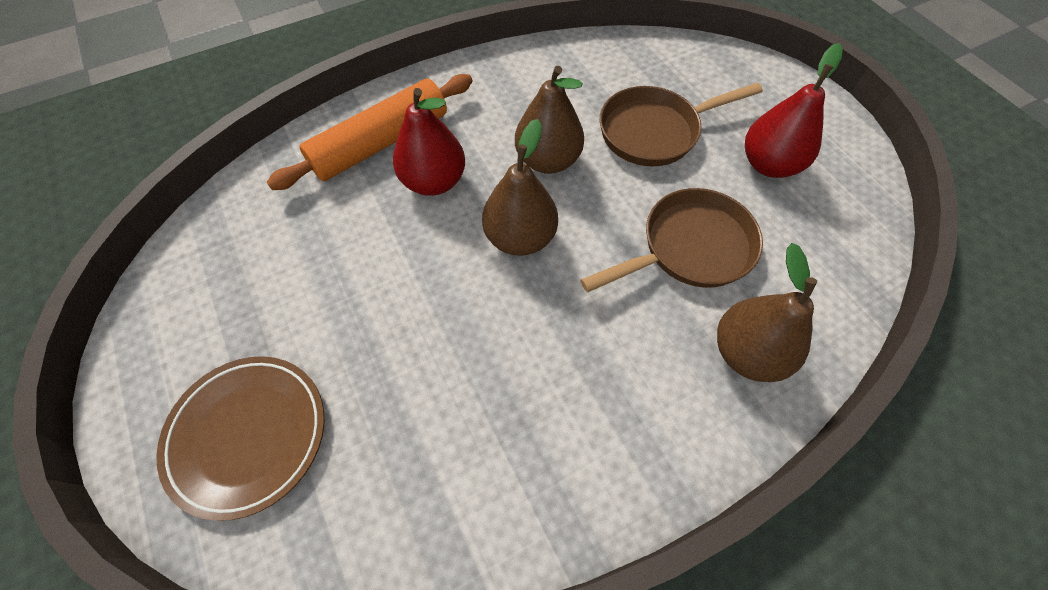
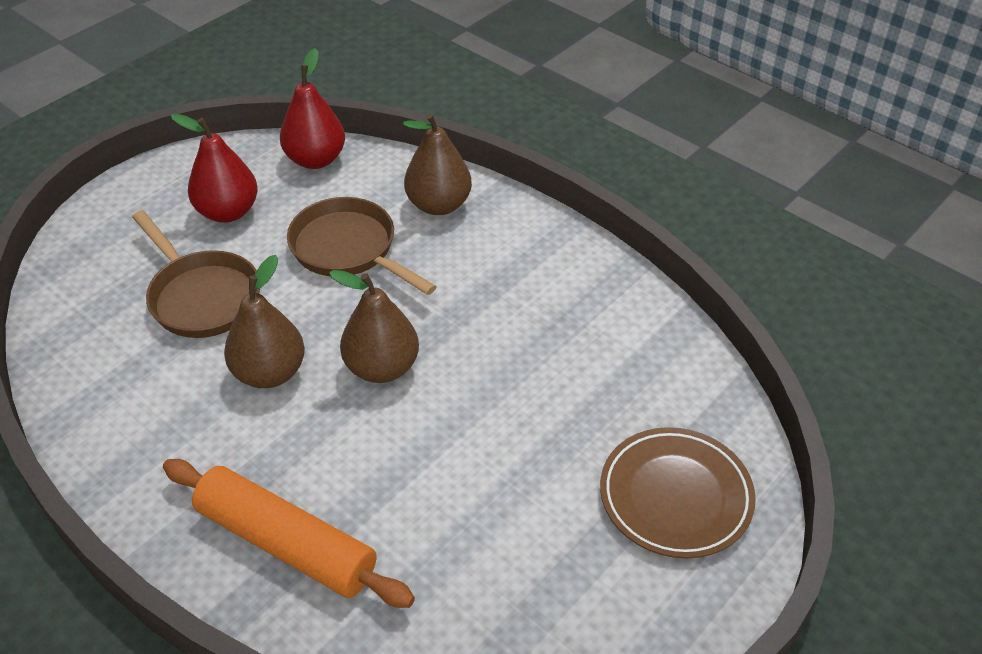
camera: 110 degrees left, 15 degrees down
red pear [393,88,465,196] -> red pear moved to [280,48,345,169]

